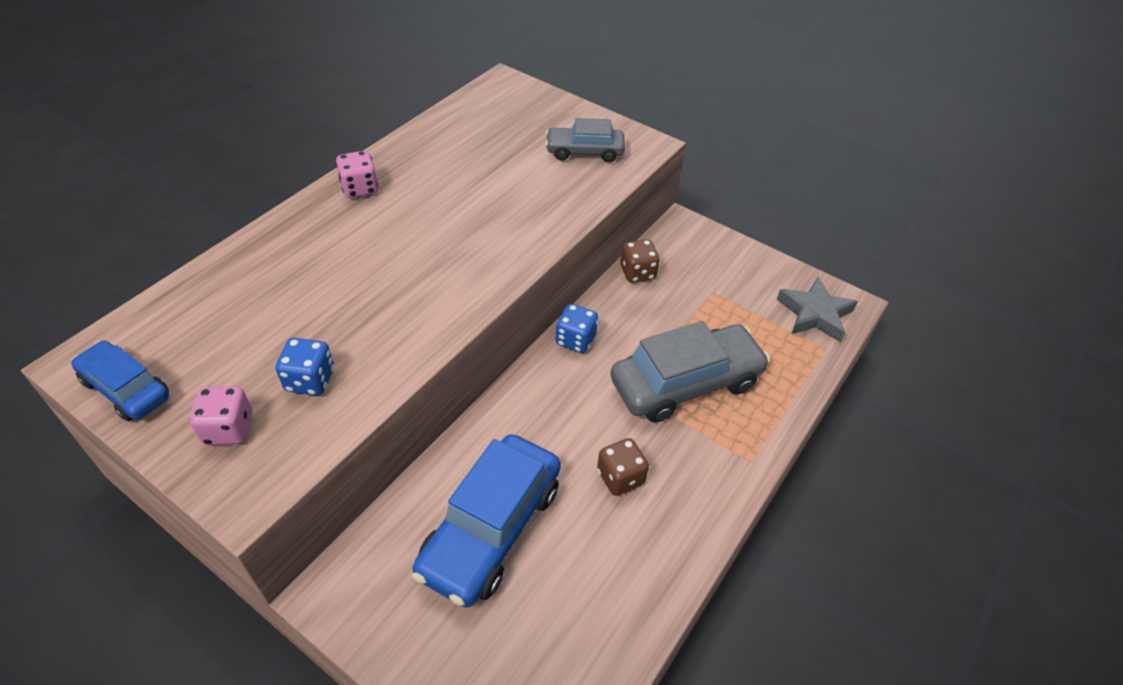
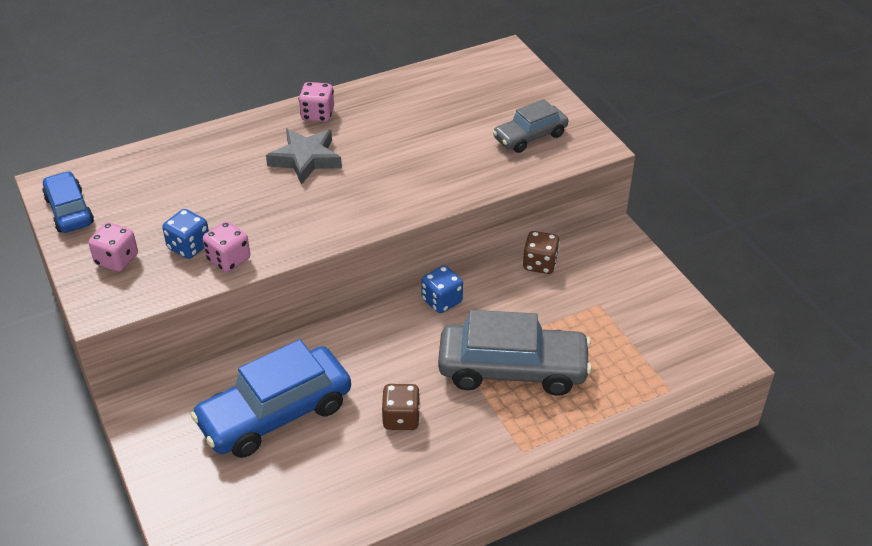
camera: 30 degrees right, 5 degrees down
grey car [545,118,625,162] -> grey car turned 60 degrees counterclockwise [493,99,568,153]
grey star [777,277,858,342] -> grey star moved to [266,129,342,185]
none -> pink dice [203,221,250,272]

